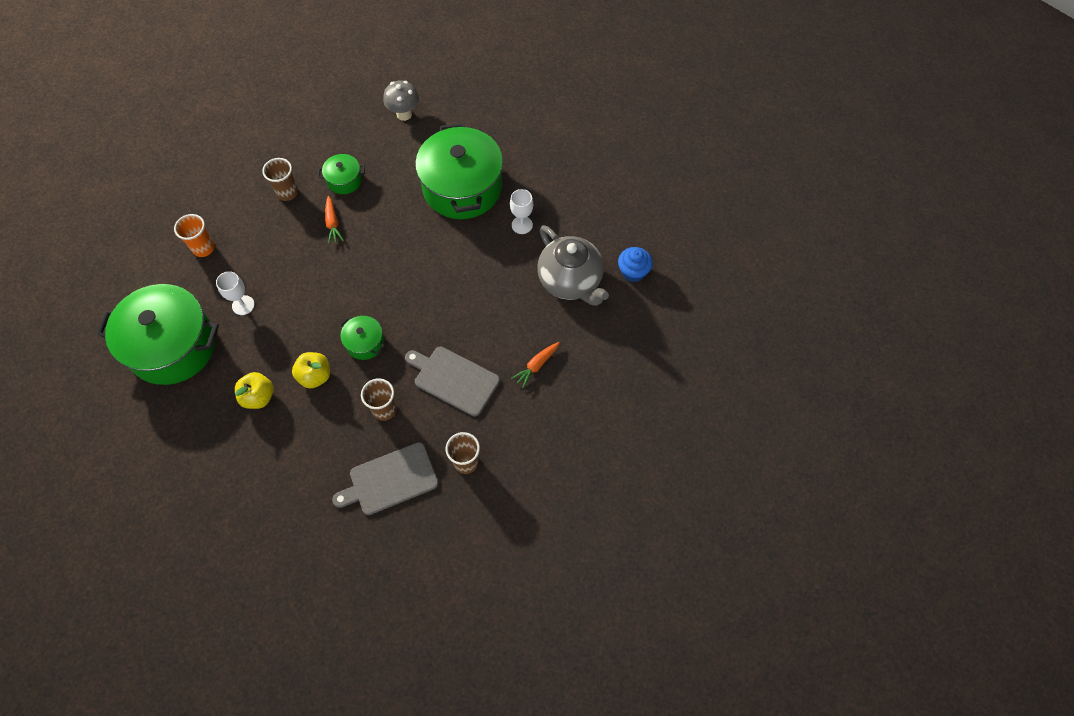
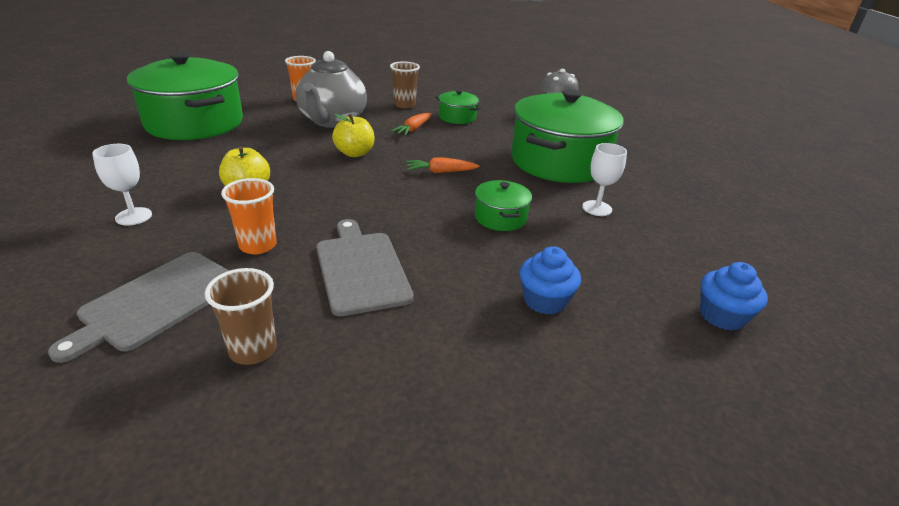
camera: 40 degrees right, 30 degrees down
white goblet [216,271,255,315] -> white goblet moved to [92,144,152,225]
yellow apple [235,372,274,409] -> yellow apple moved to [332,114,375,157]
grey cutting board [332,442,438,515] -> grey cutting board turned 75 degrees counterclockwise [48,252,229,363]
green pot [340,316,385,360] -> green pot moved to [475,180,532,231]
brown cup [361,378,397,421] -> orange cup [221,178,277,254]
orange carrot [511,342,560,388] -> orange carrot moved to [406,157,479,173]
grey teapot [537,225,609,306] -> grey teapot moved to [295,51,367,128]
none -> blue cupcake [520,246,581,315]

